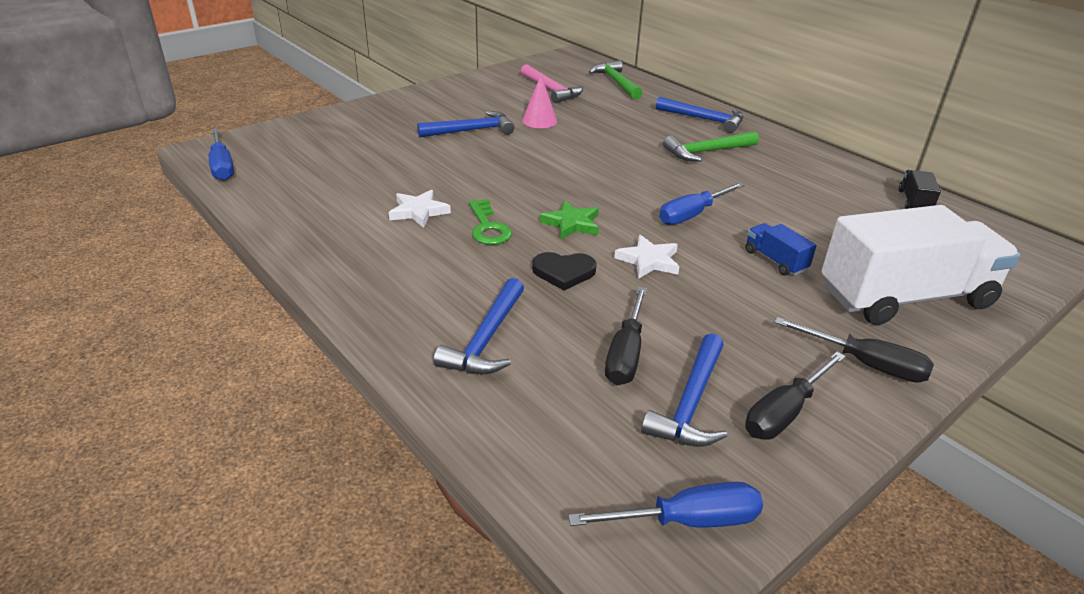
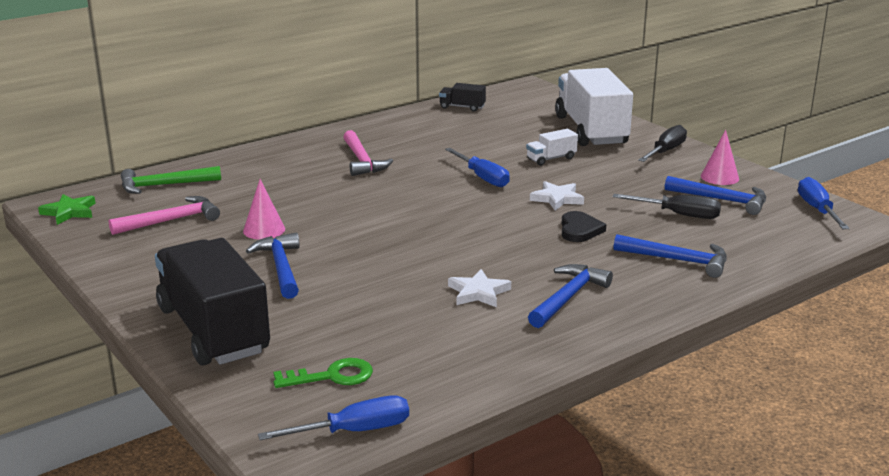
camera: 85 degrees left, 10 degrees down
green key [469,199,512,245] -> green key moved to [273,358,373,388]
green star [540,200,599,239] -> green star moved to [38,194,96,225]
blue hammer [656,97,743,133] -> blue hammer moved to [528,264,613,328]
green hammer [663,131,759,162] -> pink hammer [344,130,393,176]
blue truck [745,223,817,276] -> white truck [526,129,578,166]
black screwdriver [745,352,846,440] -> pink cone [701,130,739,185]
none -> black truck [155,238,270,365]

